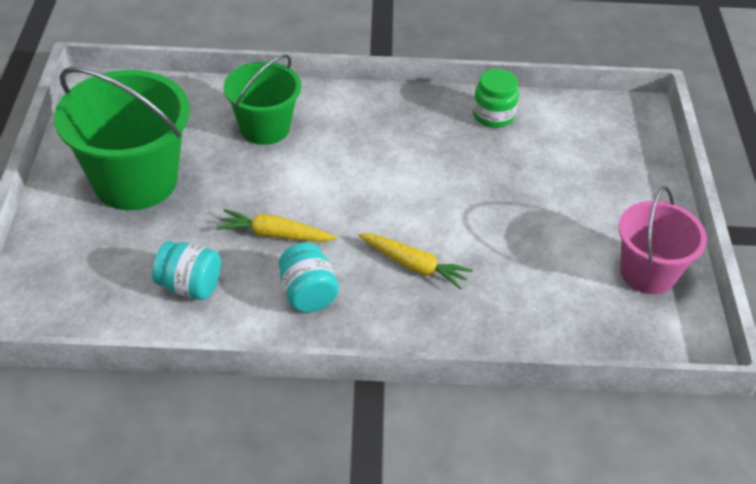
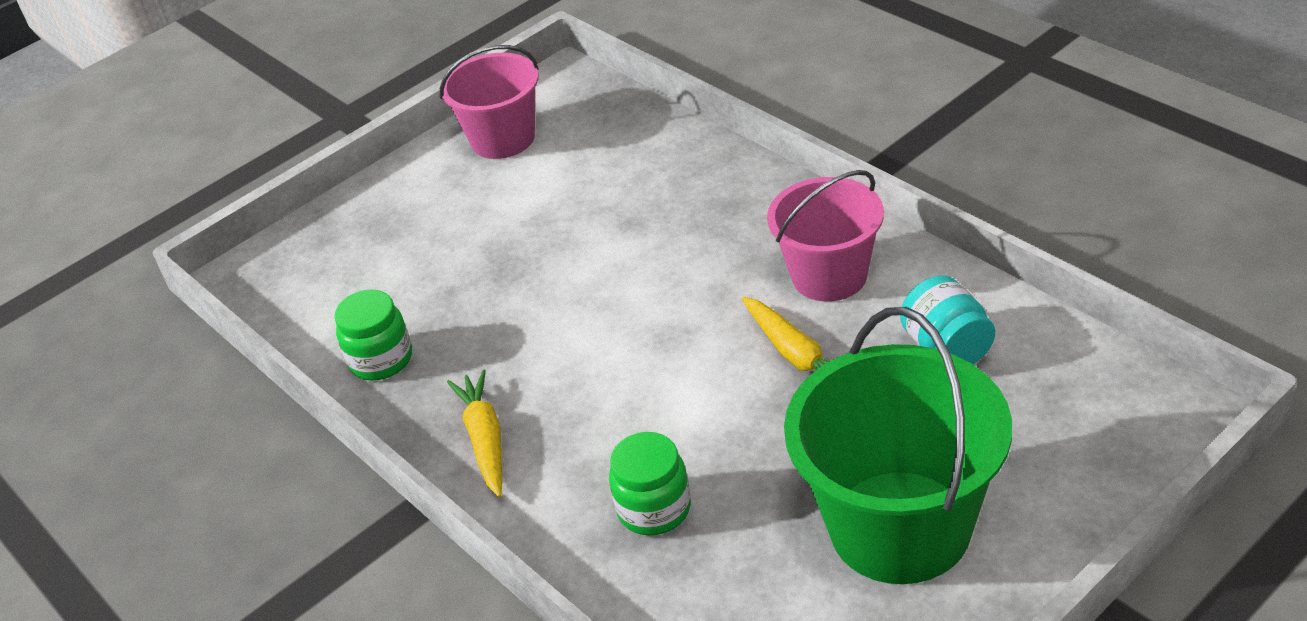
camera: 125 degrees left, 5 degrees down
green bucket [224,54,301,145] -> green jar [609,432,691,535]
turquoise jar [279,243,339,313] -> pink bucket [767,170,884,301]
yellow carrot [358,233,473,290] -> yellow carrot moved to [447,370,502,498]

